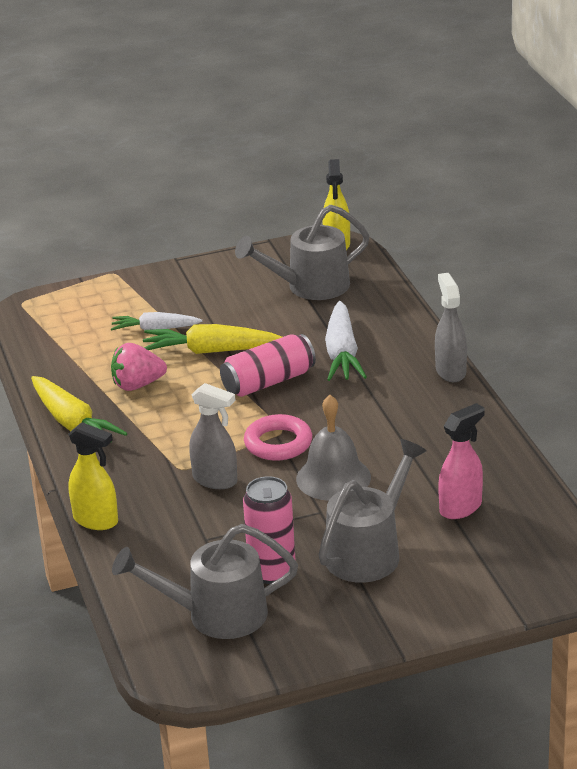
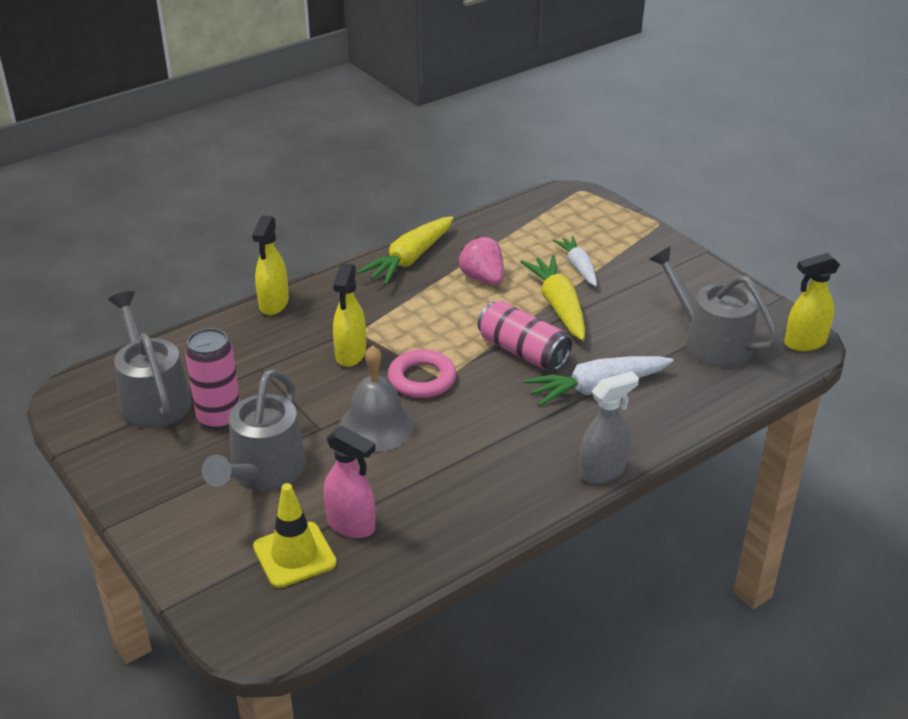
camera: 70 degrees right, 5 degrees up
grey spray bottle [189,383,237,489] -> yellow spray bottle [333,263,366,367]
grey watering can [319,439,427,583] -> grey watering can turned 90 degrees clockwise [202,369,306,490]
none -> yellow traffic cone [253,483,337,588]

